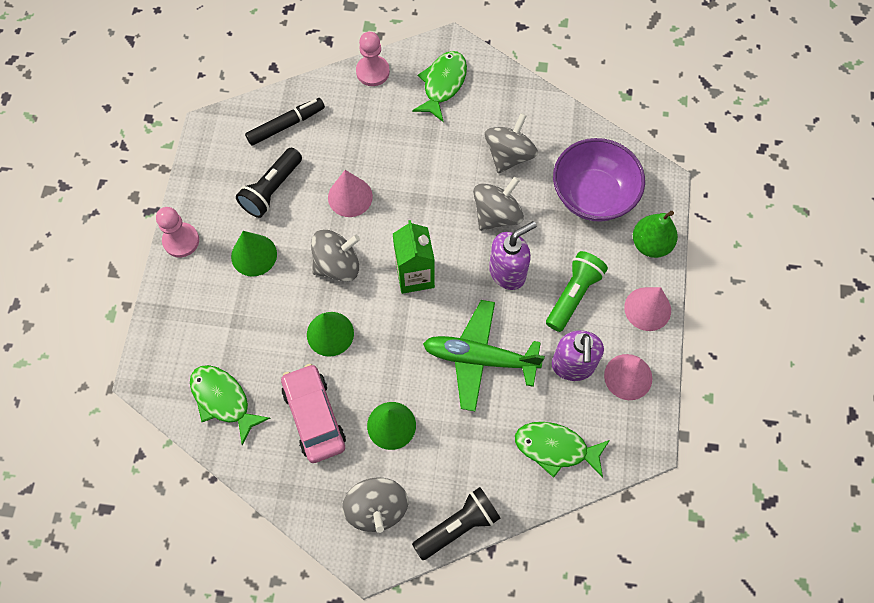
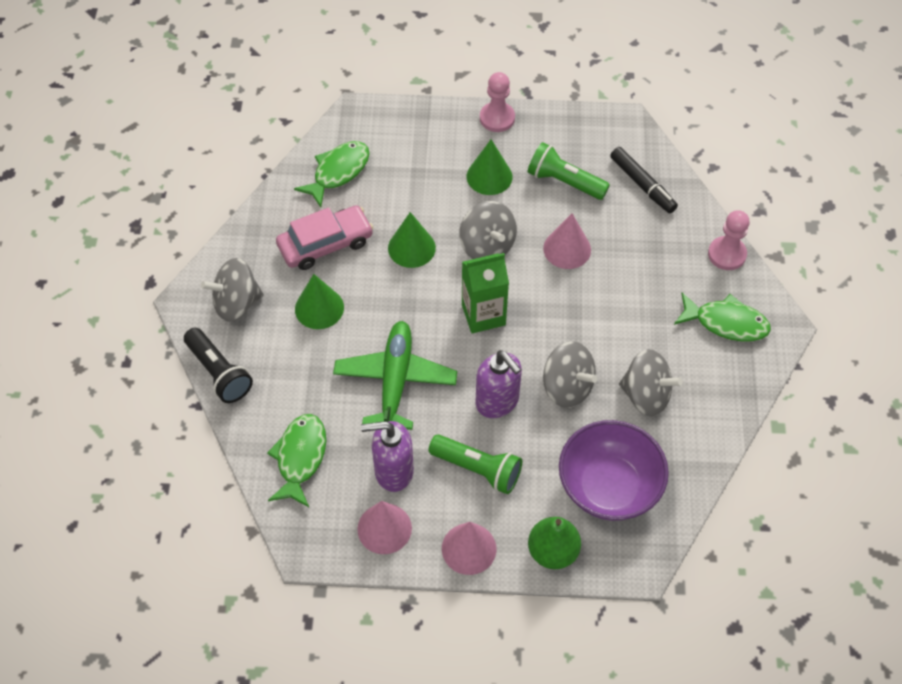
camera: 85 degrees right, 10 degrees down
black flashlight [236,148,302,218] -> green flashlight [528,142,610,200]

